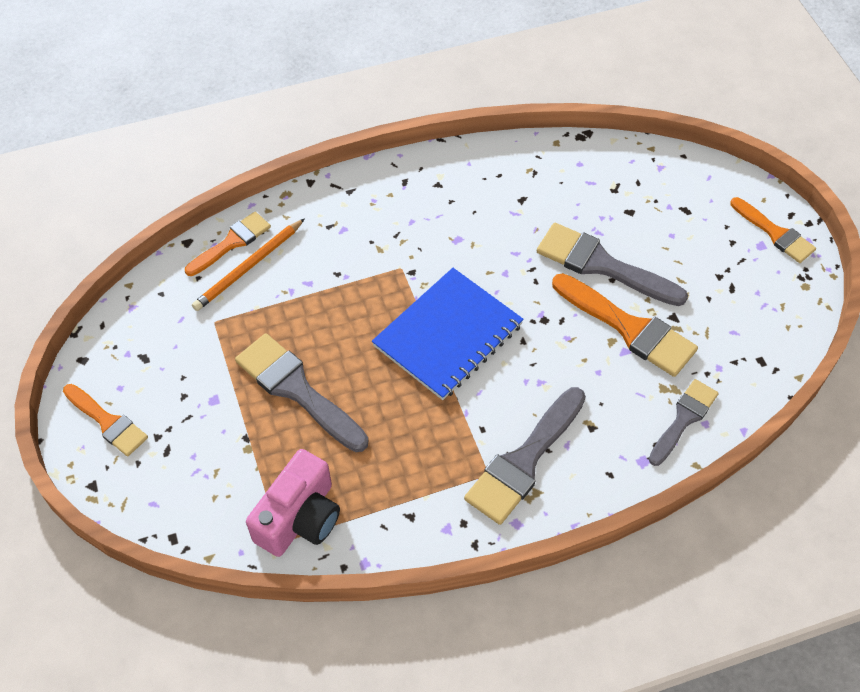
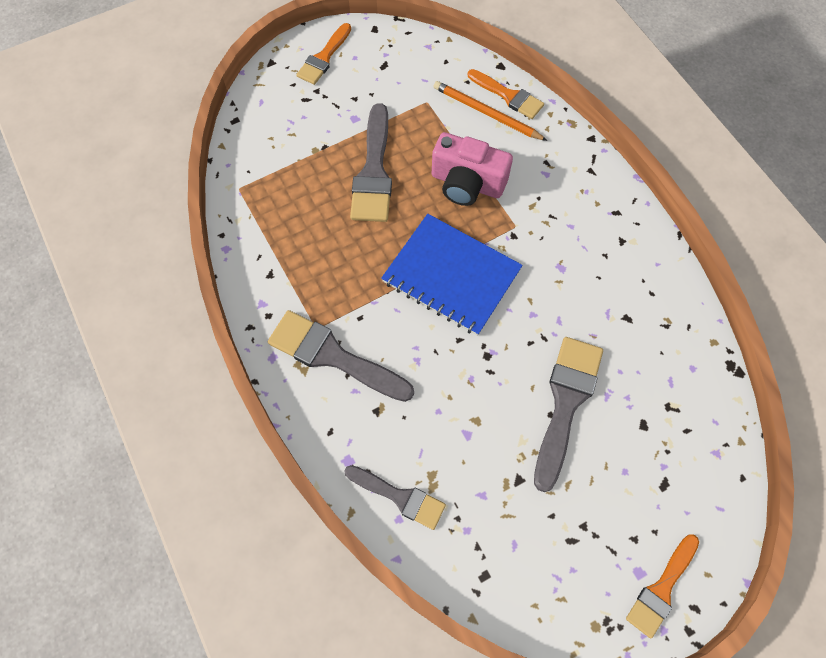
camera: 80 degrees right, 10 degrees up
grey brush [235,333,368,452] -> grey brush turned 150 degrees clockwise [350,103,392,222]
pink camera [246,449,340,557] -> pink camera moved to [432,132,513,206]
orange brush [552,273,698,377] -> none

